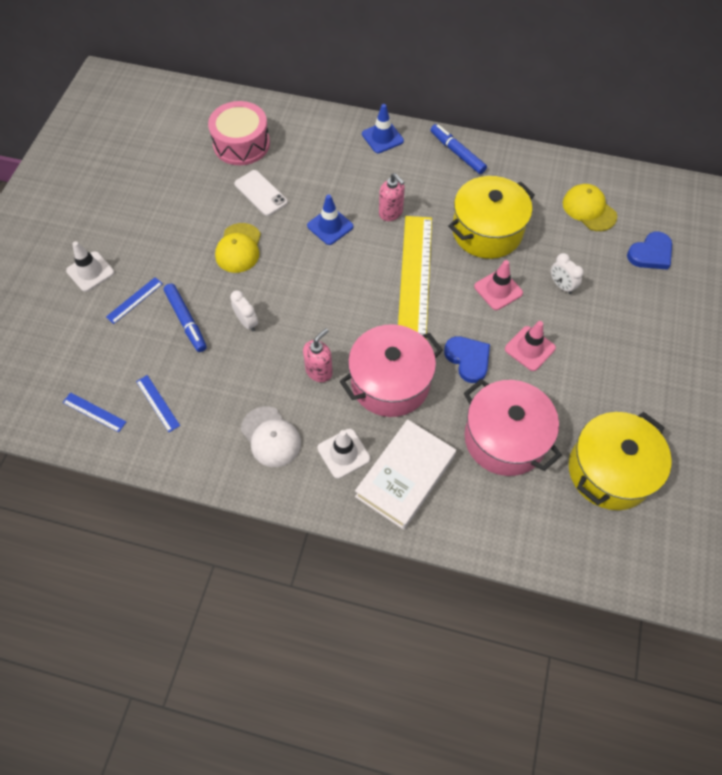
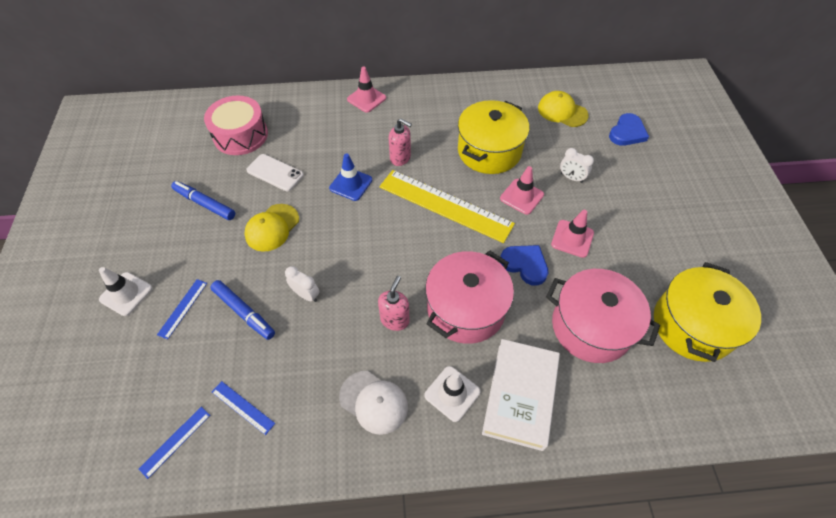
camera: 20 degrees left, 5 degrees down
blue ruler [62,392,126,432] -> blue ruler turned 60 degrees counterclockwise [138,407,210,479]
yellow cap [215,223,261,273] -> yellow cap turned 45 degrees clockwise [244,204,299,252]
blue traffic cone [362,104,404,153] -> pink traffic cone [347,67,386,113]
yellow ruler [398,216,432,339] -> yellow ruler turned 45 degrees counterclockwise [379,170,515,243]
blue marker [431,124,487,174] -> blue marker moved to [171,181,235,220]

